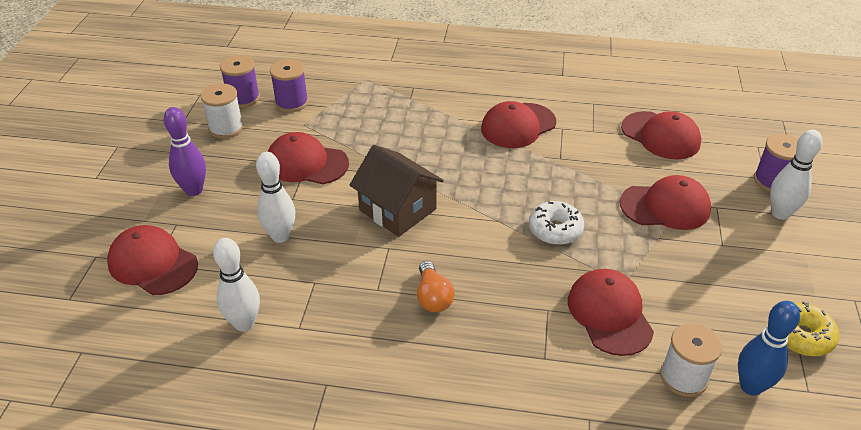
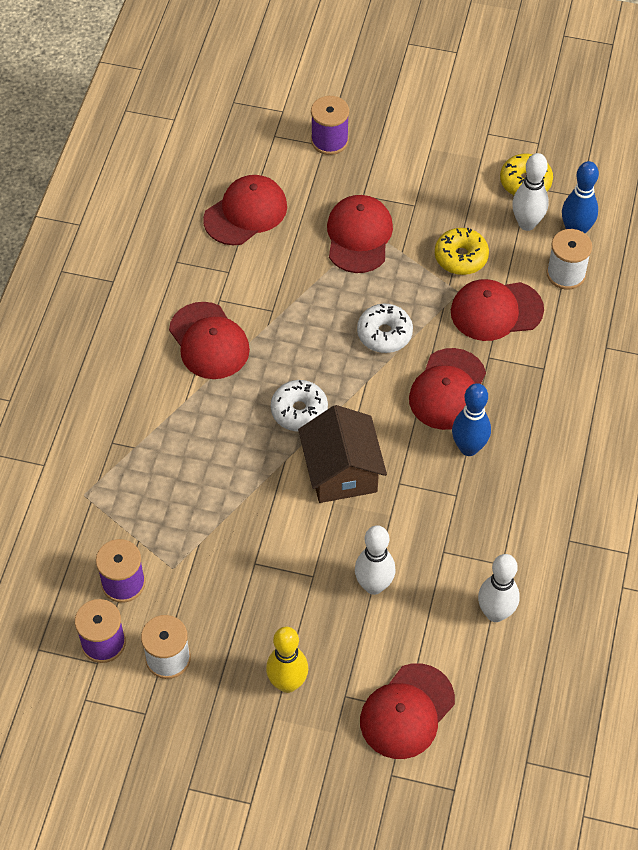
camera: 85 degrees left, 15 degrees up
purple bowling pin [164,107,206,196] -> yellow bowling pin [266,626,308,693]
red cap [268,132,349,184] -> red cap moved to [409,348,486,430]
brown house [350,145,444,237] -> brown house turned 60 degrees counterclockwise [298,405,387,503]
orange light bulb [417,261,455,312] -> blue bowling pin [452,383,491,456]
white bowling pin [770,130,823,220] -> white bowling pin moved to [512,153,549,231]
none -> white donut [271,380,328,431]
none -> yellow donut [435,228,489,275]

